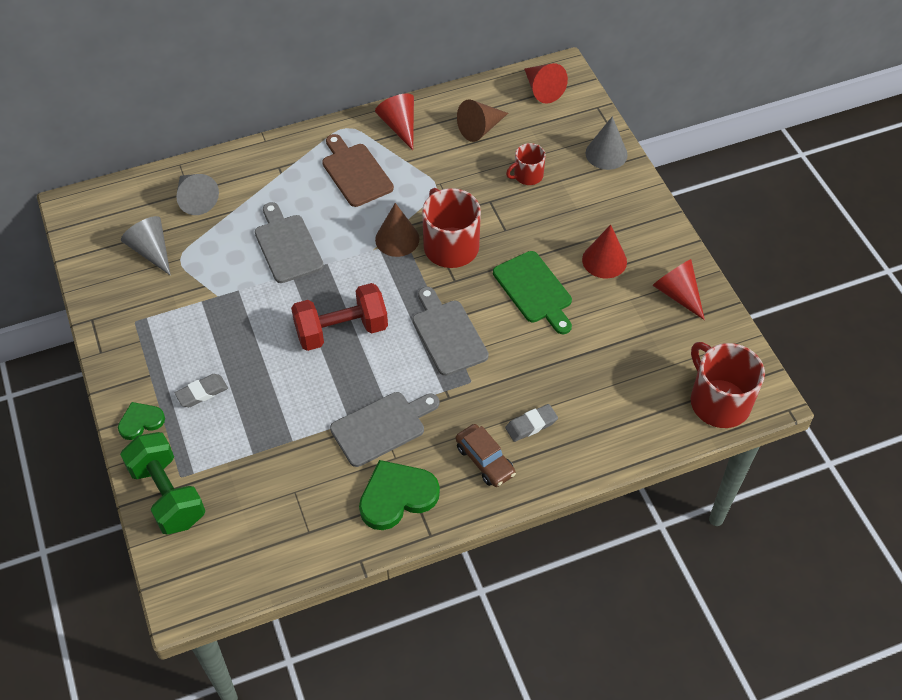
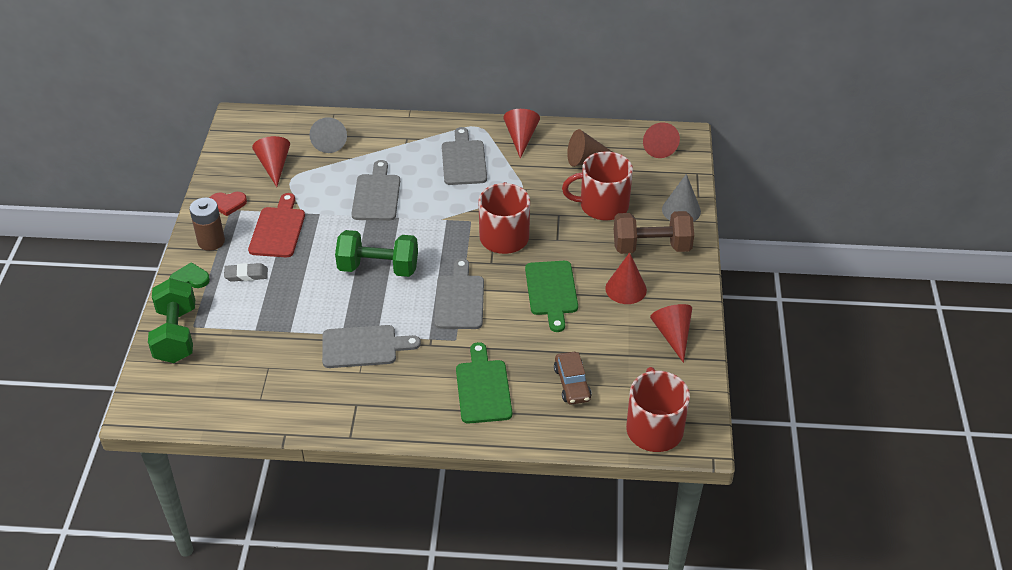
camera: 25 degrees right, 10 degrees down
grey cone [121,216,171,276] -> red cone [252,136,290,187]
red dumbbell [291,283,388,351] -> green dumbbell [335,230,418,277]
brown cutting board [322,134,394,207] -> grey cutting board [442,127,487,185]
green heart [359,460,440,530] -> none
brown cone [375,203,420,257] -> none
brown car [456,424,516,487] -> brown car moved to [554,352,592,405]
grey eraser [505,404,558,442] -> green cutting board [456,342,512,423]
red mug [506,143,546,185] -> red mug [562,151,633,220], size x1.81
none -> brown battery [189,198,225,251]
none -> red heart [210,192,247,216]
none -> red cutting board [248,193,305,257]
none -> brown dumbbell [614,211,694,254]

